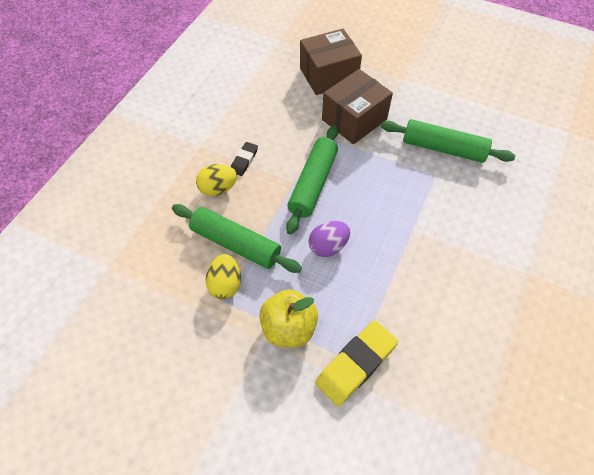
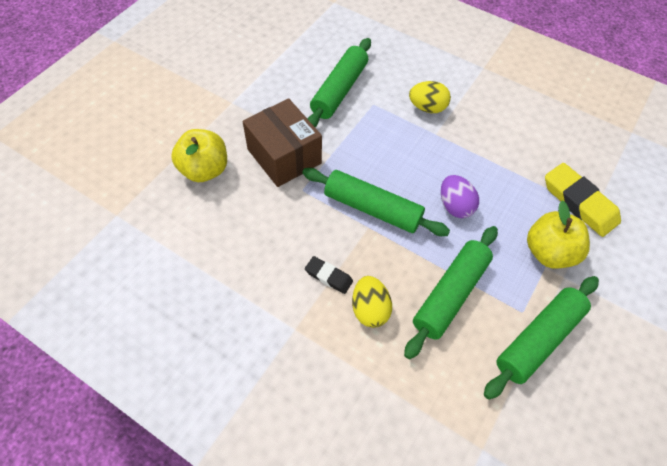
camera: 85 degrees left, 0 degrees up
yellow egg [206,254,241,300] -> yellow egg moved to [409,81,451,113]
brown box [300,29,362,95] -> yellow apple [171,129,227,182]
none -> green rolling pin [484,276,599,400]

